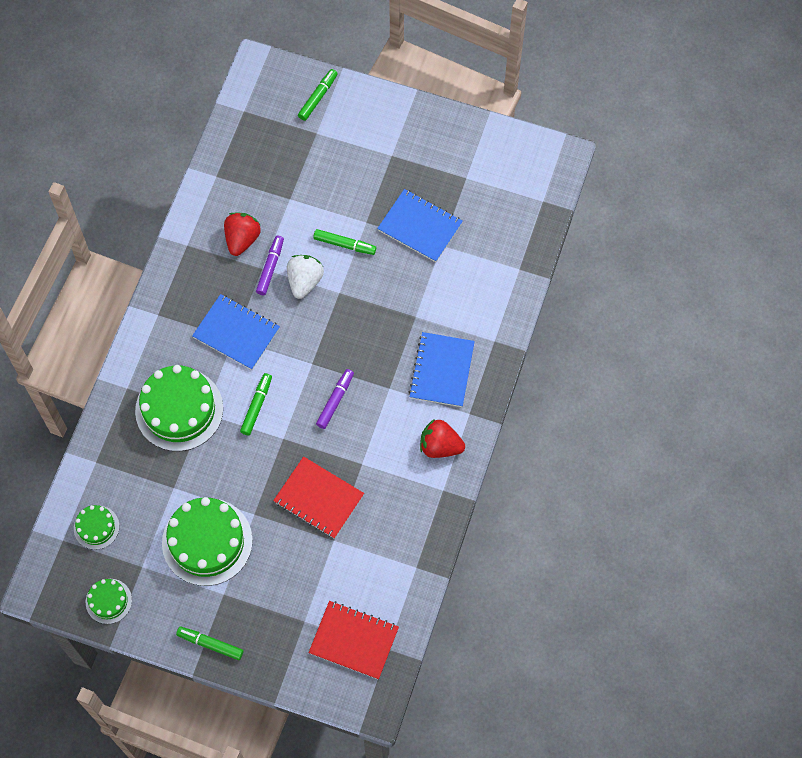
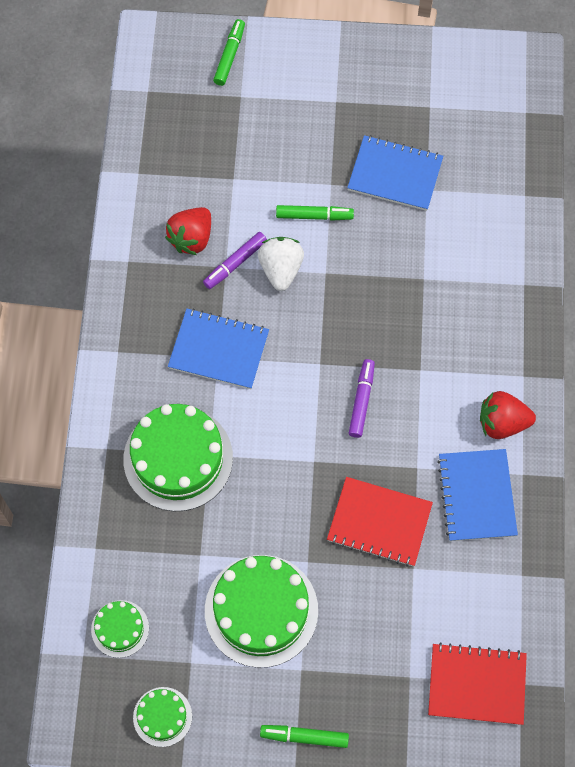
camera: 15 degrees left, 0 degrees up
red strawberry [224,213,261,256] -> red strawberry turned 150 degrees counterclockwise [165,207,211,255]
green marker [240,373,272,436] -> none
purple marker [256,236,284,295] -> purple marker turned 135 degrees counterclockwise [203,232,267,289]
blue notebook [409,332,475,407] -> blue notebook moved to [437,449,518,541]

